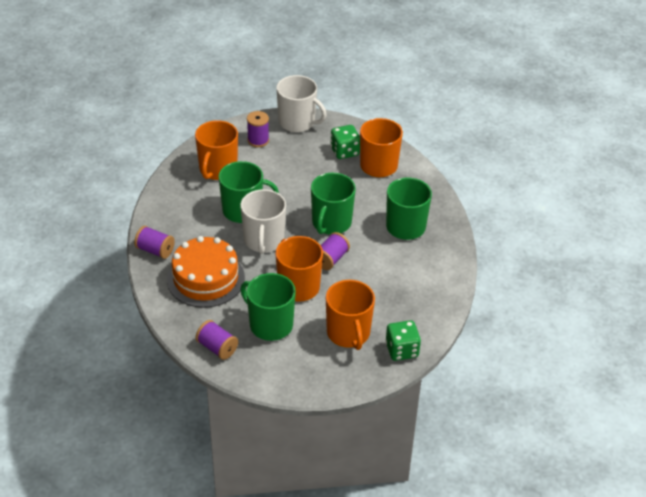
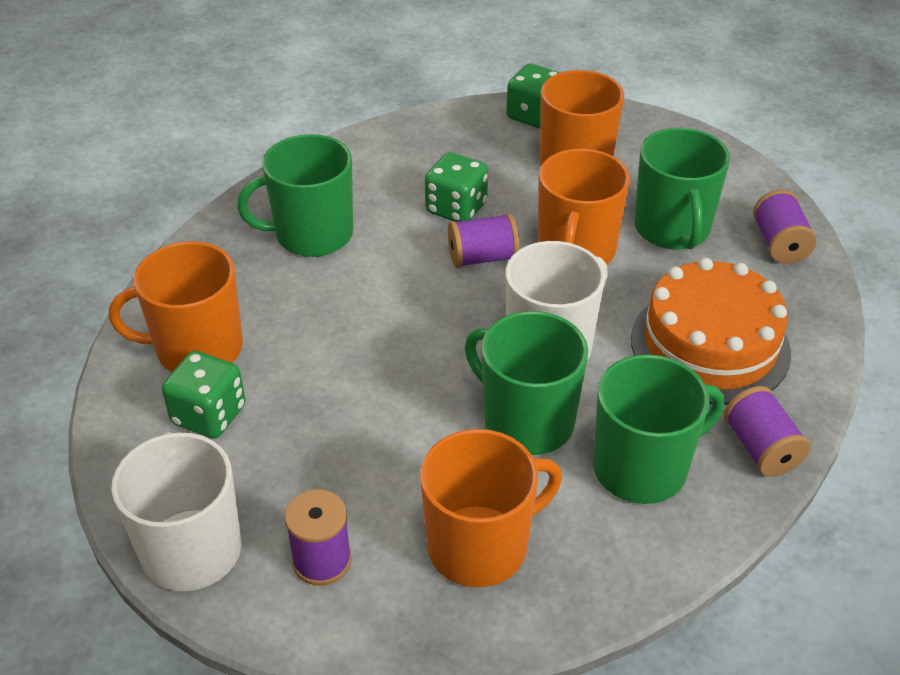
camera: 135 degrees left, 0 degrees up
green mug [311,173,356,235] -> green mug moved to [593,354,724,504]
none -> green dice [425,152,488,222]

